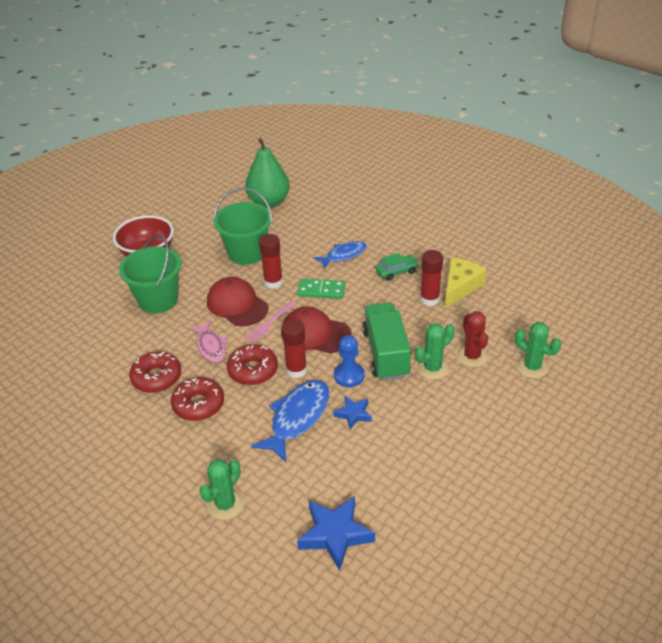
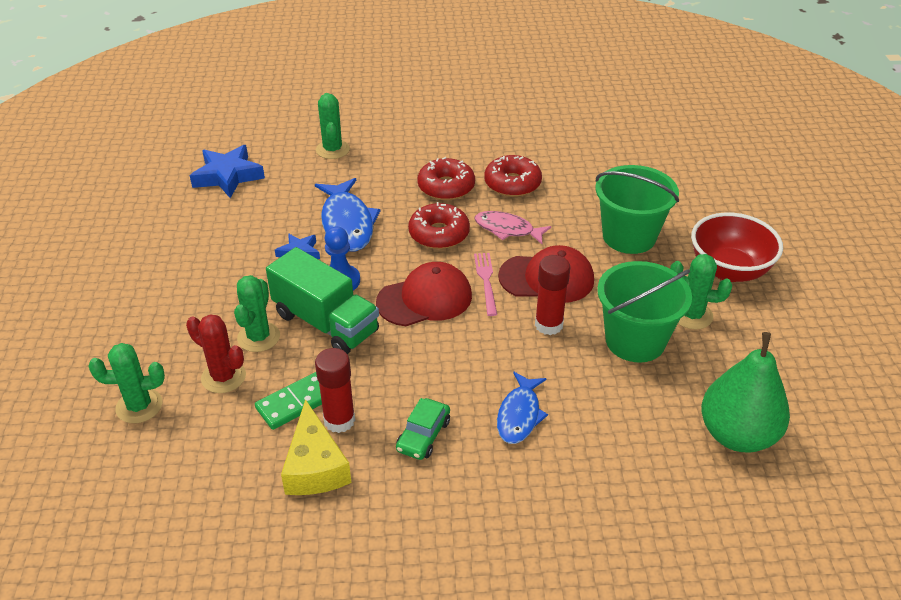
camera: 135 degrees right, 0 degrees up
red glue stick [281,319,307,378] -> none
green domino [297,278,345,299] -> green domino moved to [255,372,322,430]
none -> green cactus [670,254,732,330]

